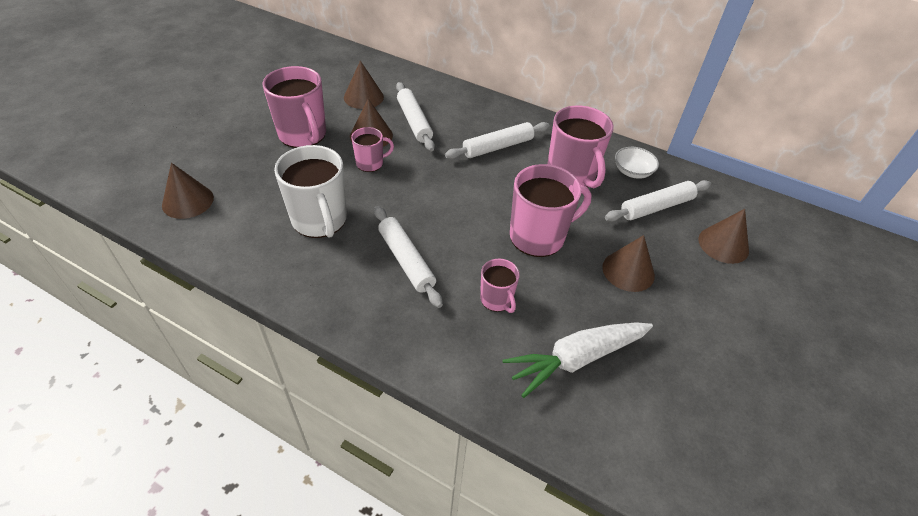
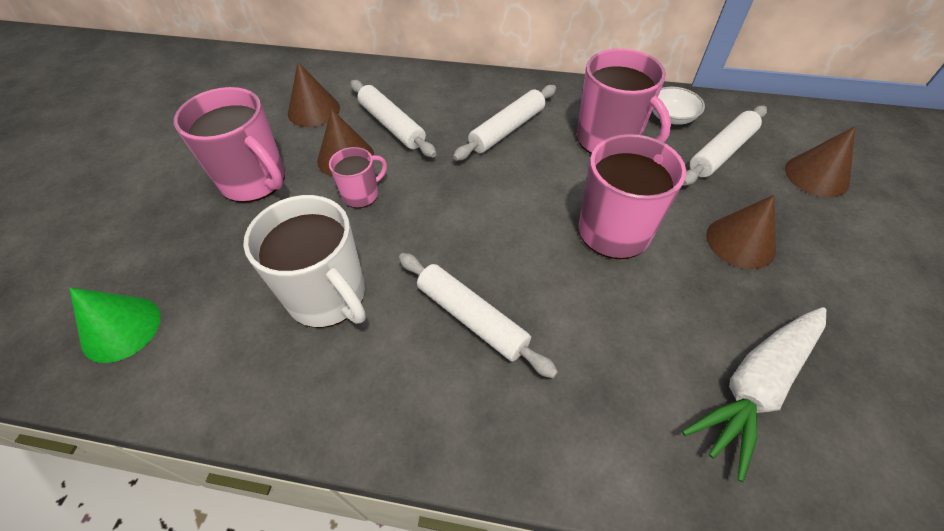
camera: 15 degrees left, 5 degrees up
brown cone [162,163,214,219] -> green cone [69,288,161,363]
pink mug [480,259,520,313] -> none

